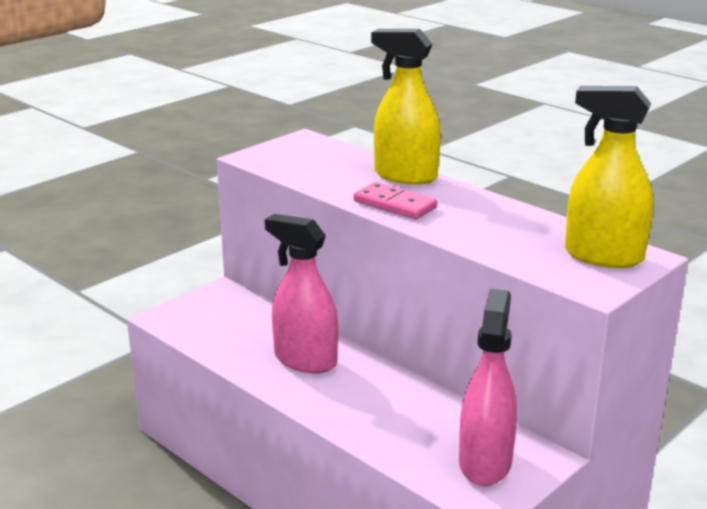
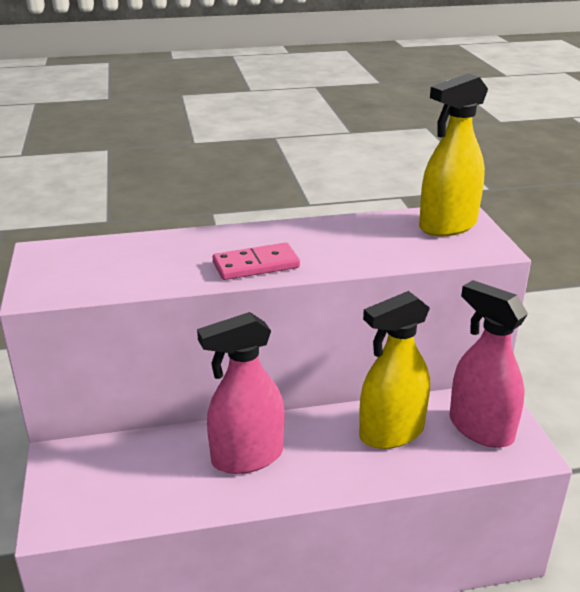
camera: 55 degrees left, 5 degrees up
yellow spray bottle [371,29,441,185] -> yellow spray bottle moved to [359,291,430,449]

